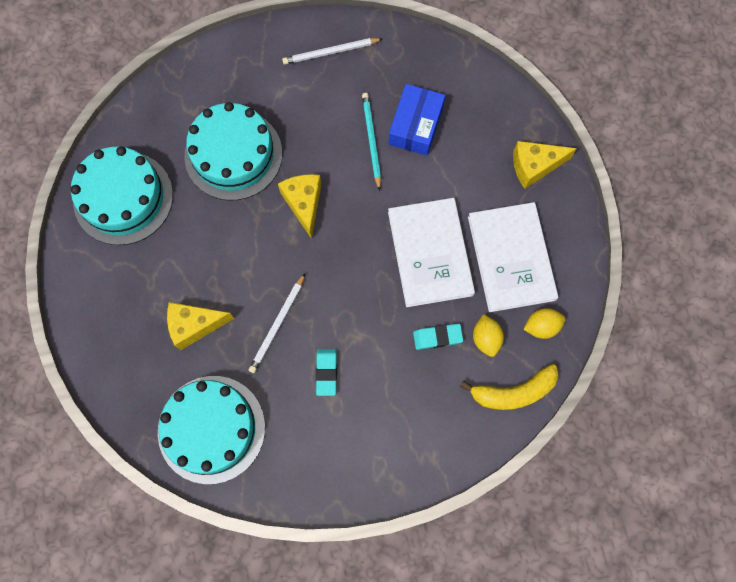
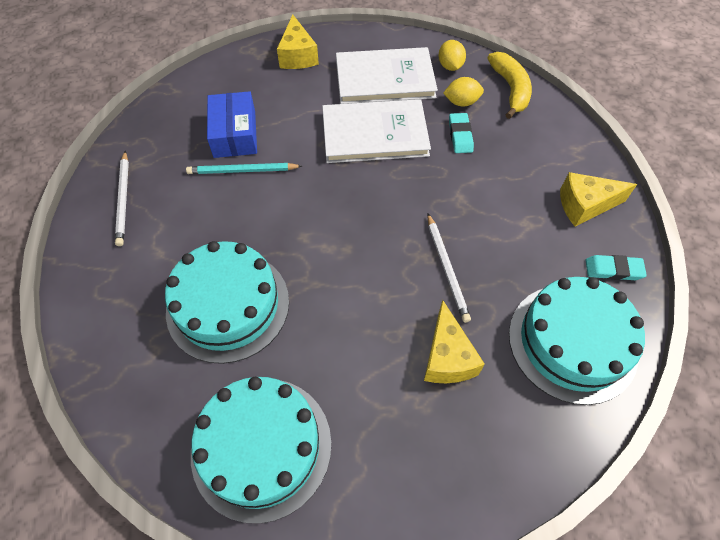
camera: 85 degrees left, 15 degrees down
white pencil [249,273,305,373] -> white pencil turned 45 degrees clockwise [427,214,471,323]
yellow cheese [278,174,321,239] -> yellow cheese moved to [560,172,637,227]
turquoise eraser [316,349,337,396] -> turquoise eraser moved to [586,255,647,280]
blue box [388,84,445,156] -> blue box turned 60 degrees clockwise [207,91,257,158]

